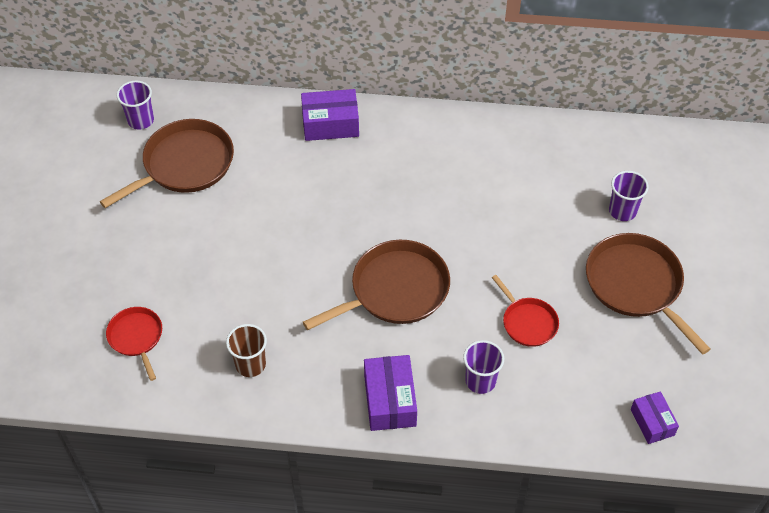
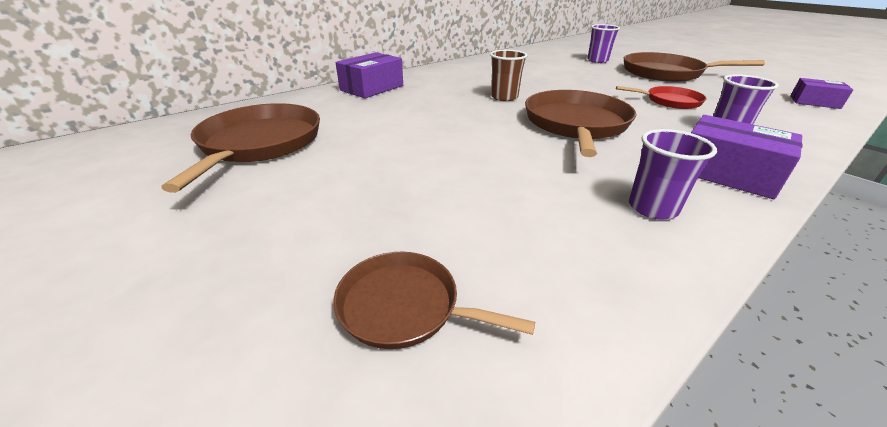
camera: 45 degrees left, 20 degrees down
red pan [106,307,162,381] -> brown pan [333,252,535,349]
purple cup [117,81,154,130] -> purple cup moved to [629,129,717,220]
brown cup [226,324,267,377] -> brown cup moved to [490,50,527,101]

